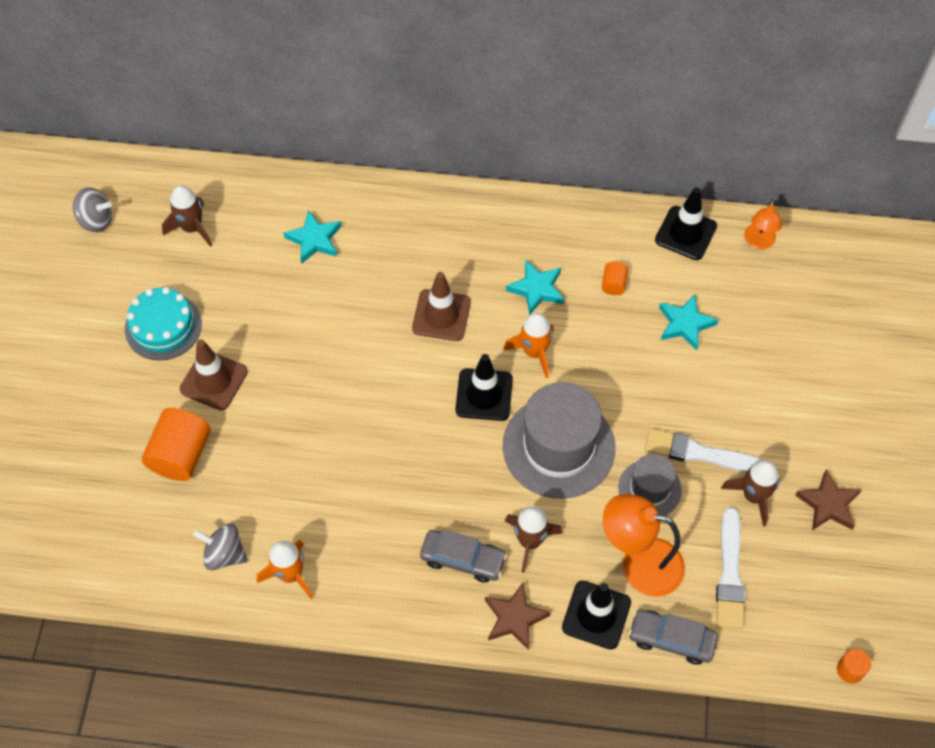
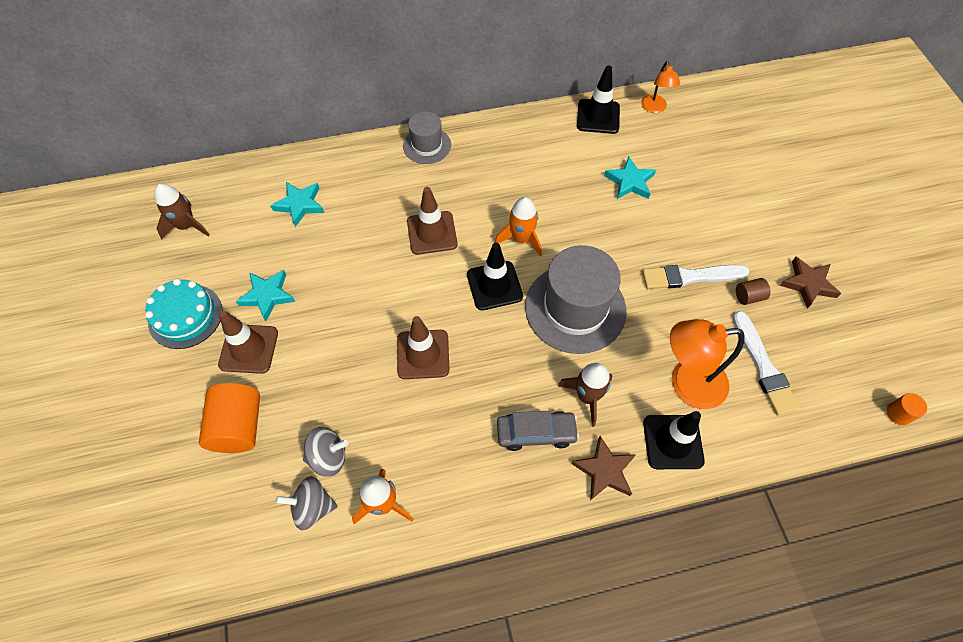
camera: 20 degrees left, 0 degrees up
grey spinning top [73,188,112,232] -> grey spinning top moved to [303,427,348,477]
turquoise star [506,260,564,315] -> turquoise star moved to [236,270,295,321]
orange cylinder [602,262,628,295] -> none
grey hat [618,454,682,516] -> grey hat moved to [403,111,451,164]
grey car [628,609,718,665] -> none
brown rocket [721,460,780,527] -> brown cylinder [736,278,771,305]
none -> brown traffic cone [397,316,450,379]

